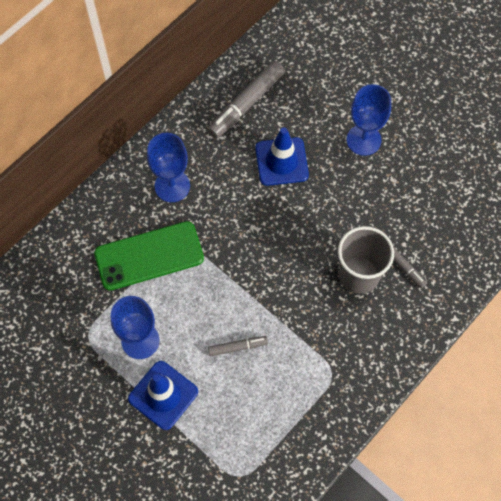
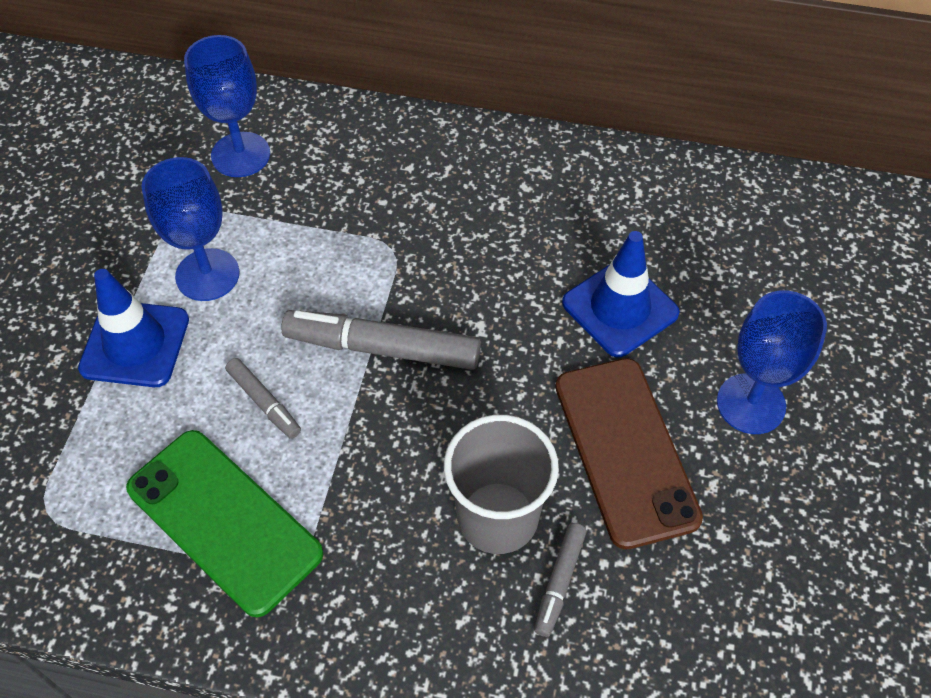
camera: 60 degrees right, 10 degrees down
green phone [94,221,204,291] -> green phone moved to [126,430,323,617]
blue goblet [147,133,190,202] -> blue goblet moved to [184,35,270,177]
grey marker [207,61,285,139] -> grey marker moved to [281,310,481,370]
none -> brown phone [556,358,703,550]

